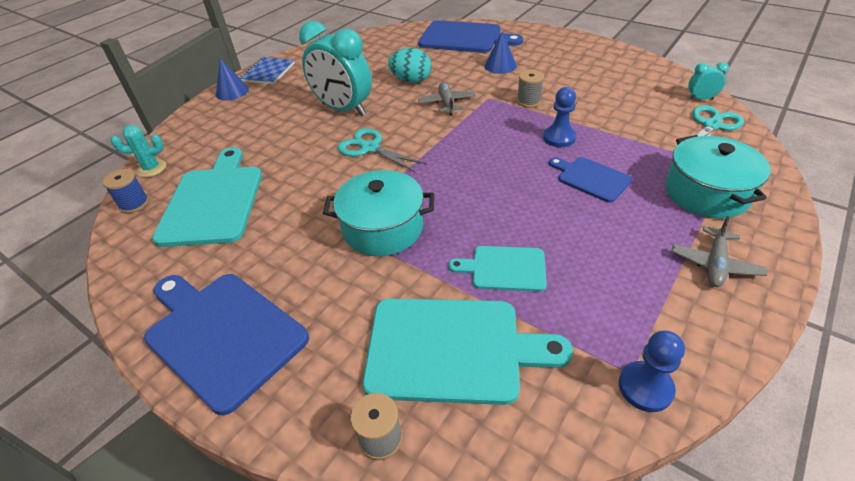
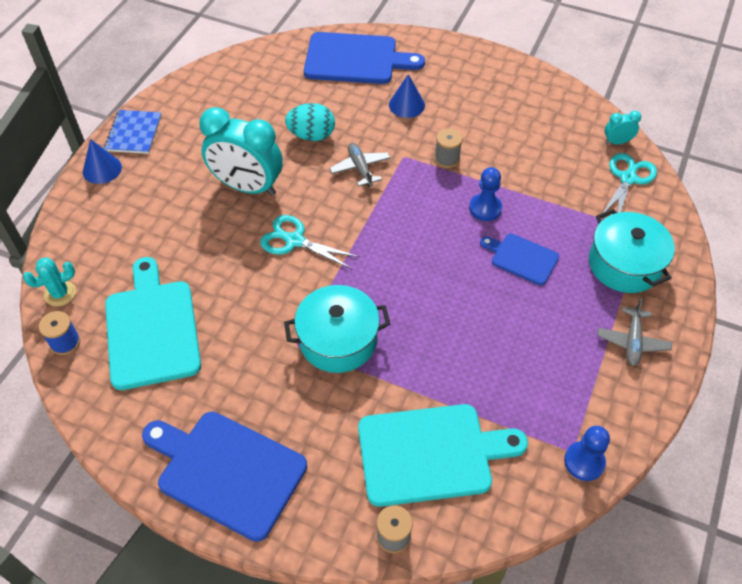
camera: 15 degrees left, 10 degrees up
turquoise cutting board [448,246,547,292] -> none

